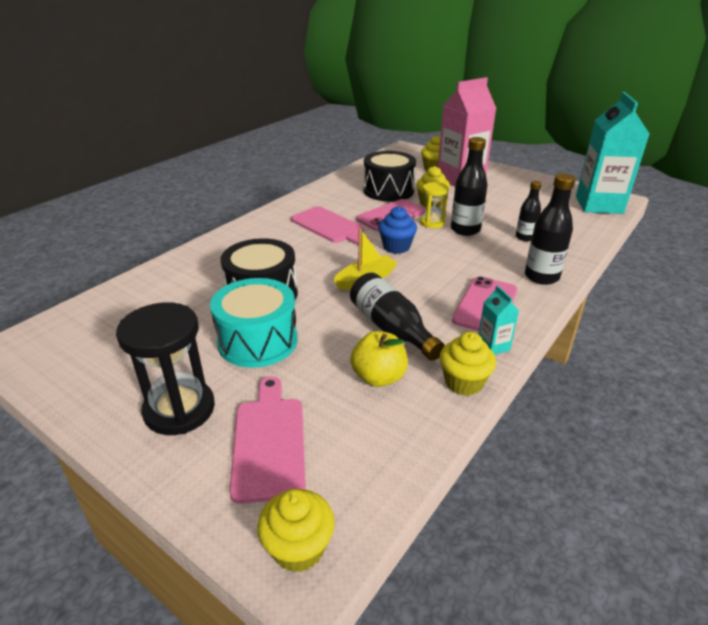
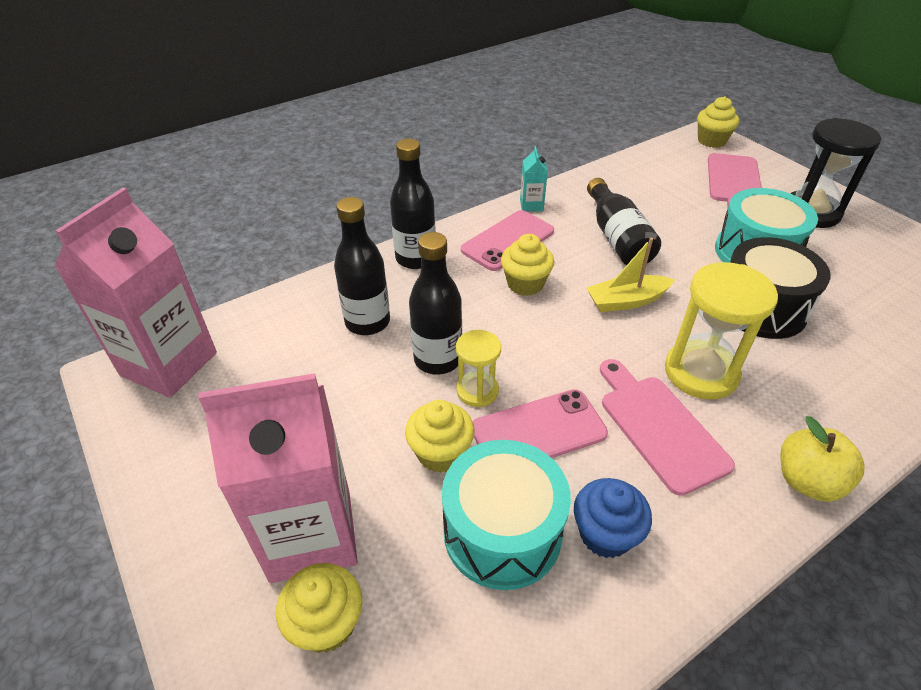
camera: 160 degrees left, 10 degrees up
yellow apple [350,331,408,387] -> yellow apple moved to [780,416,864,502]
black drum [363,151,416,202] -> turquoise drum [442,440,571,590]
blue cupcake [378,206,417,254] -> blue cupcake moved to [574,478,652,558]
yellow cupcake [439,332,496,396] -> yellow cupcake moved to [501,234,554,296]
black bottle [516,181,542,241] -> black bottle [334,197,390,335], size x1.61
turquoise carton [576,92,649,214] -> pink carton [55,188,217,397]
none -> yellow hourglass [665,262,778,400]

